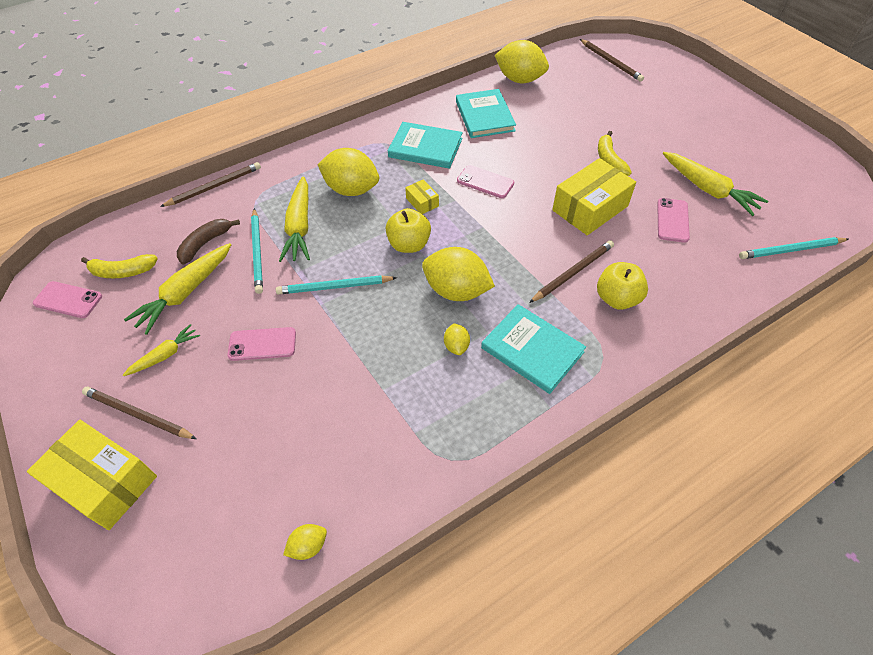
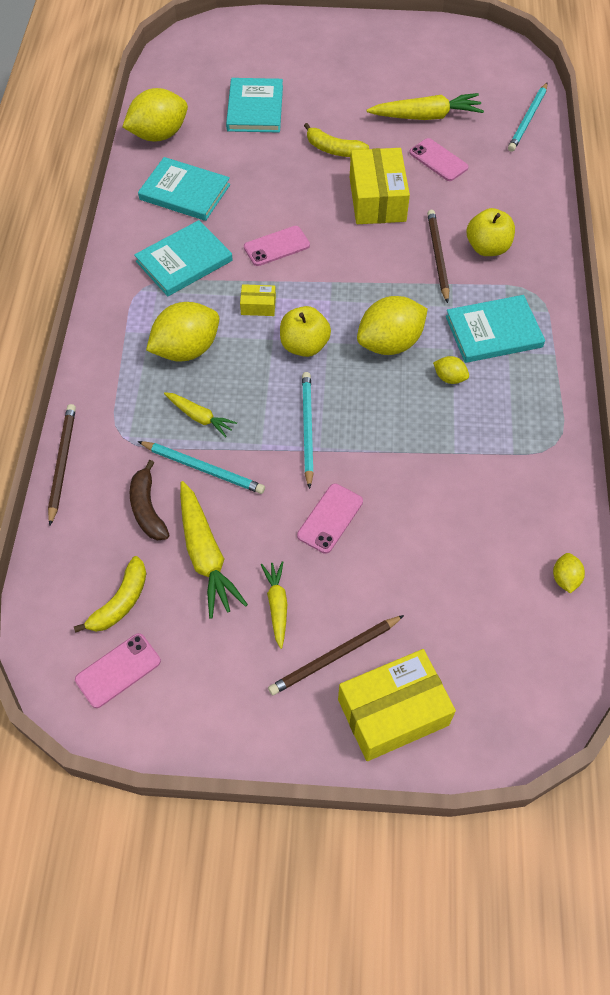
camera: 55 degrees left, 5 degrees up
turquoise pencil [276,275,397,294] -> turquoise pencil turned 150 degrees clockwise [302,372,314,489]
yellow carrot [279,176,310,262] -> yellow carrot [164,392,237,438], size x0.58
brown pencil [580,39,644,82] -> none
none -> turquoise book [226,78,283,132]

